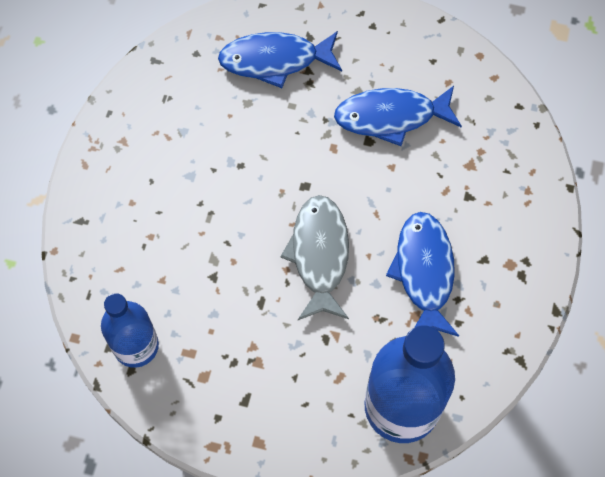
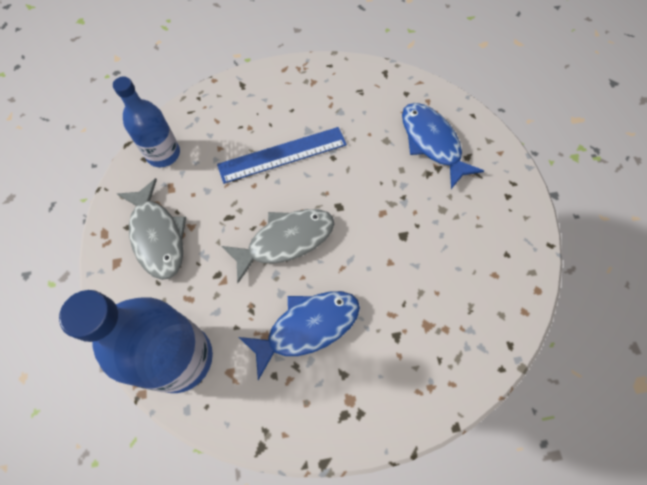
camera: 65 degrees right, 0 degrees up
blue fish [334,86,462,146] -> none
none -> grey fish [117,178,186,280]
none -> blue ruler [217,127,347,184]

